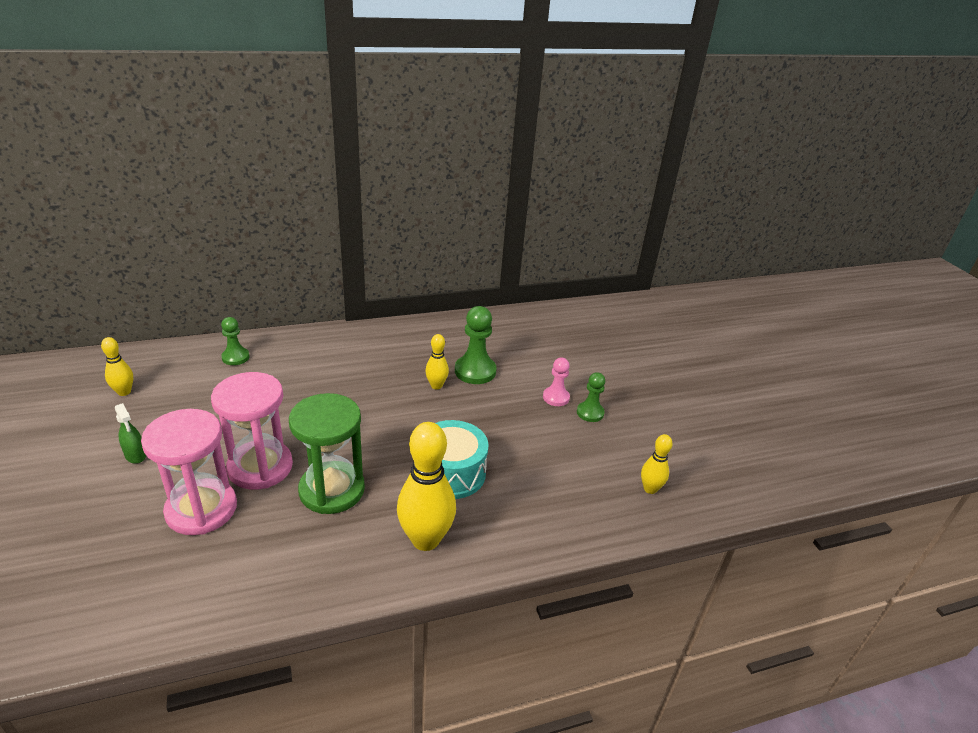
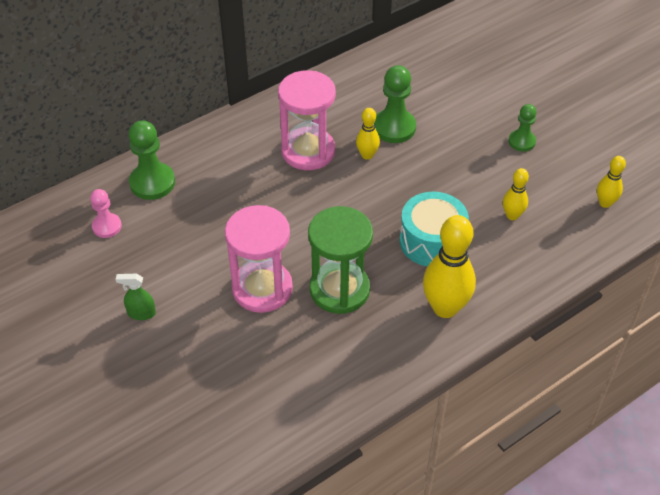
camera: 15 degrees left, 15 degrees up
yellow bowling pin [101,337,133,396] -> yellow bowling pin moved to [503,168,529,220]
green spray bottle [115,403,146,464] -> green spray bottle turned 150 degrees clockwise [115,274,156,320]
pink hourglass [141,409,237,535] -> pink hourglass moved to [278,70,336,170]
green pawn [221,317,250,365] -> green pawn [129,120,175,200], size x1.62
pink pawn [543,358,570,406] -> pink pawn moved to [90,189,122,238]

